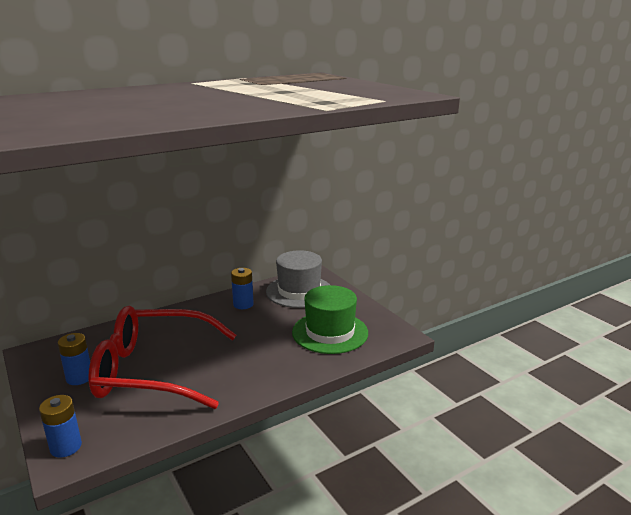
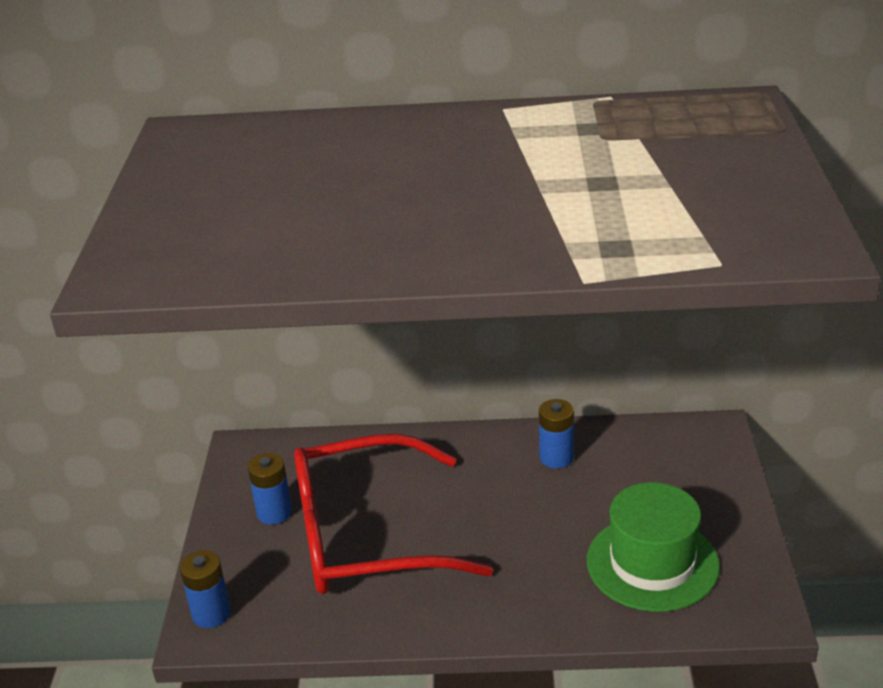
camera: 35 degrees right, 10 degrees up
red glasses [88,306,236,409] -> red glasses turned 45 degrees counterclockwise [294,434,493,594]
grey hat [266,250,330,308] -> none

